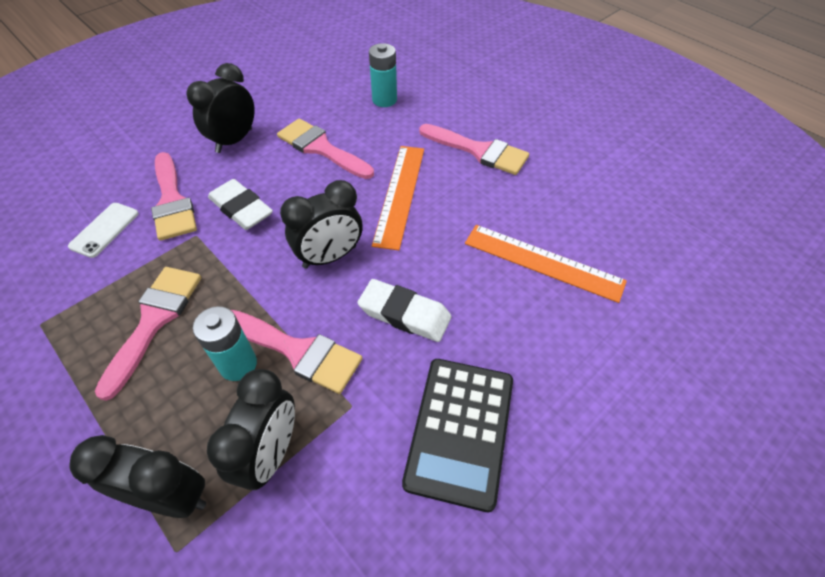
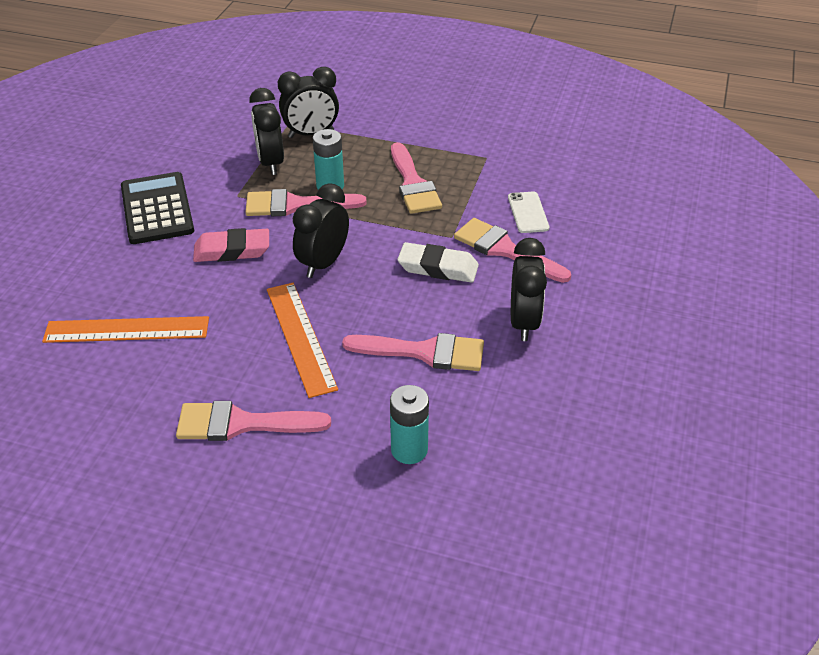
camera: 150 degrees right, 10 degrees down
white eraser [357,279,452,342] -> pink eraser [193,228,269,262]

